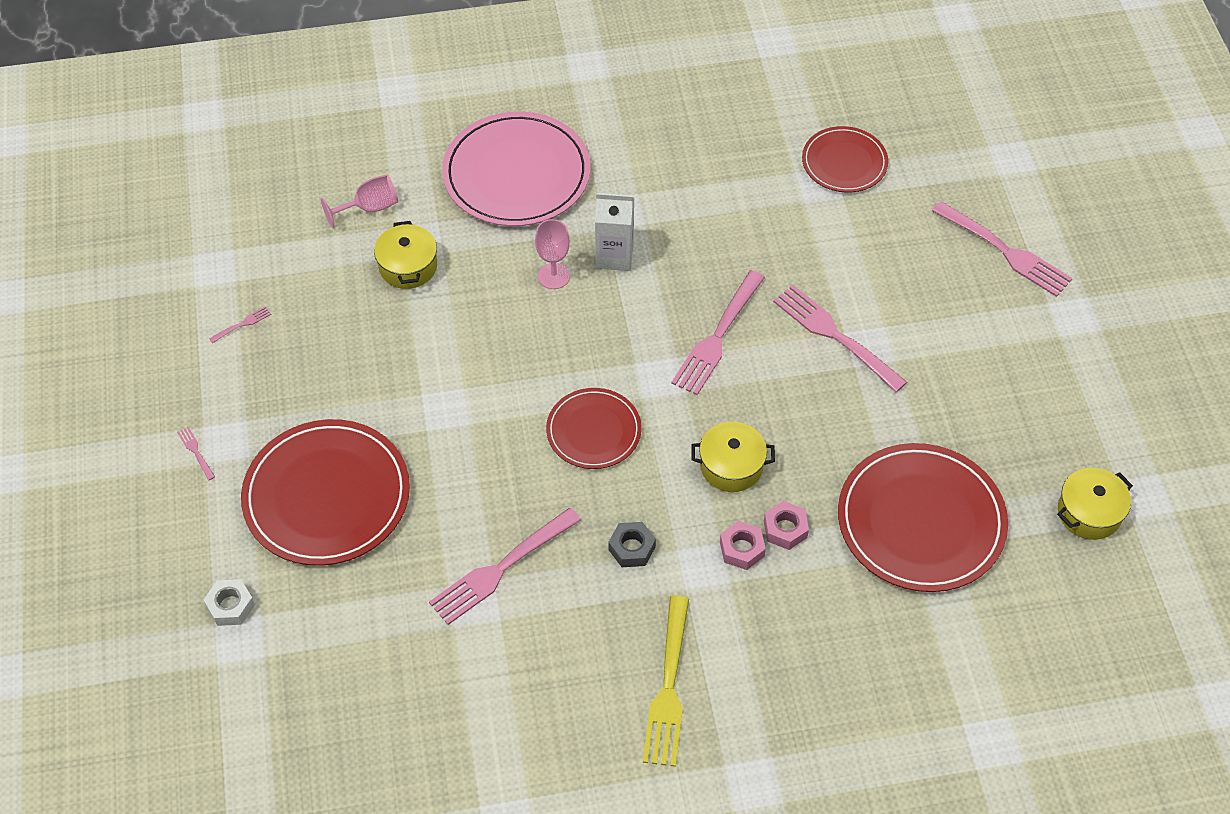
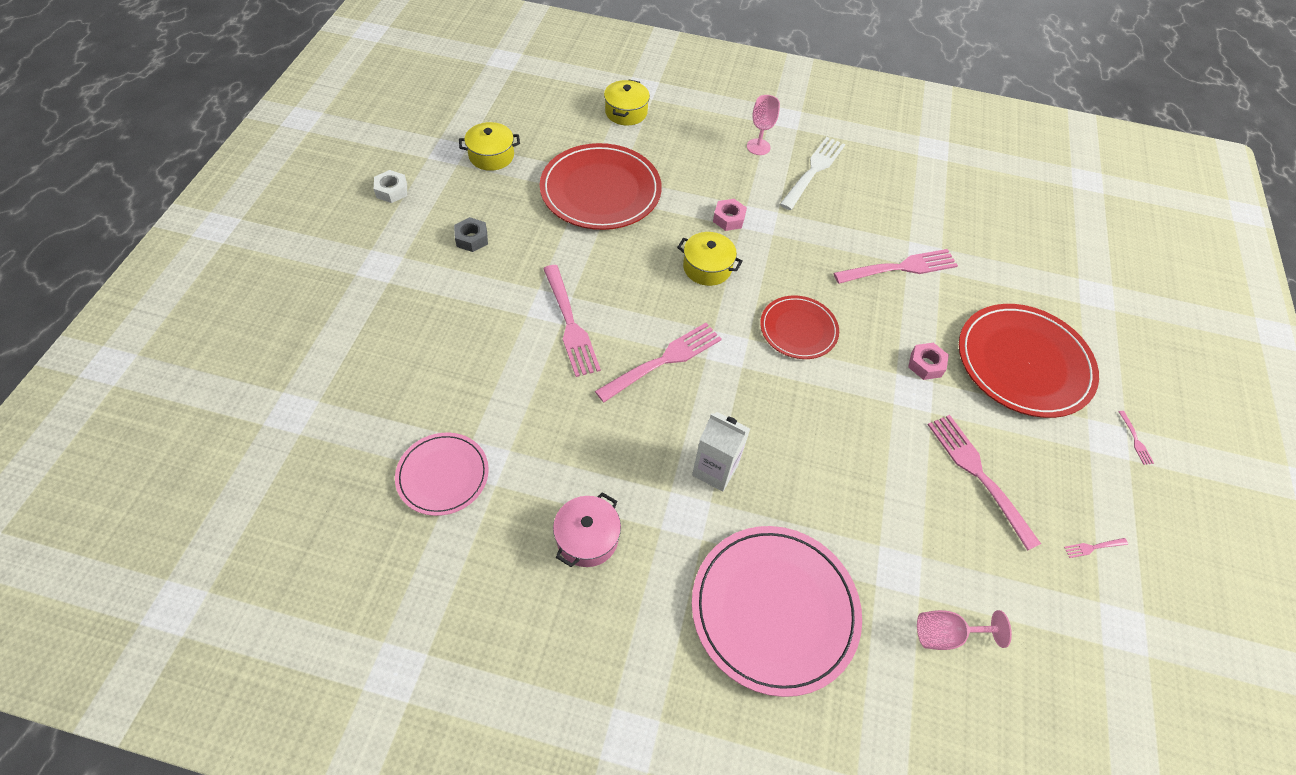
camera: 160 degrees left, 0 degrees up
white nut [203,579,255,626] -> white nut moved to [374,170,407,203]
yellow pot [374,221,437,289] -> yellow pot moved to [604,79,650,125]
pink goblet [535,219,570,289] -> pink goblet moved to [747,95,780,155]
grey nut [608,522,656,567] -> grey nut moved to [454,217,488,252]
yellow fork [643,596,689,767] -> white fork [780,137,845,210]
pink nut [764,501,809,550] -> pink nut moved to [908,343,949,380]
red plate [802,126,888,193] -> pink plate [395,433,489,516]
pink fork [932,201,1073,297] -> pink fork moved to [928,415,1041,551]
none -> pink pot [553,492,621,567]

